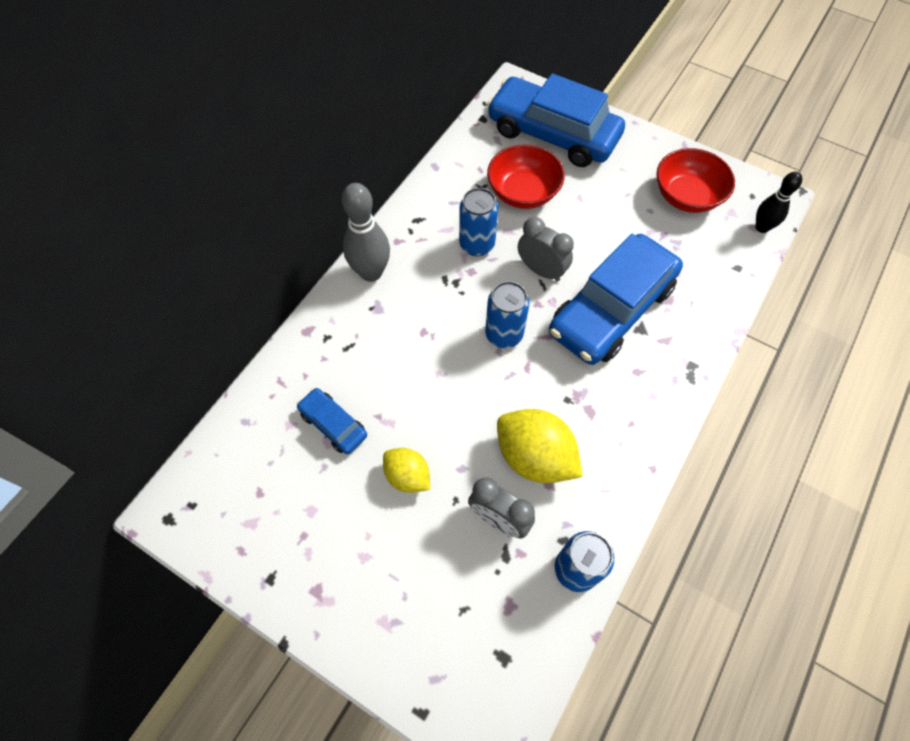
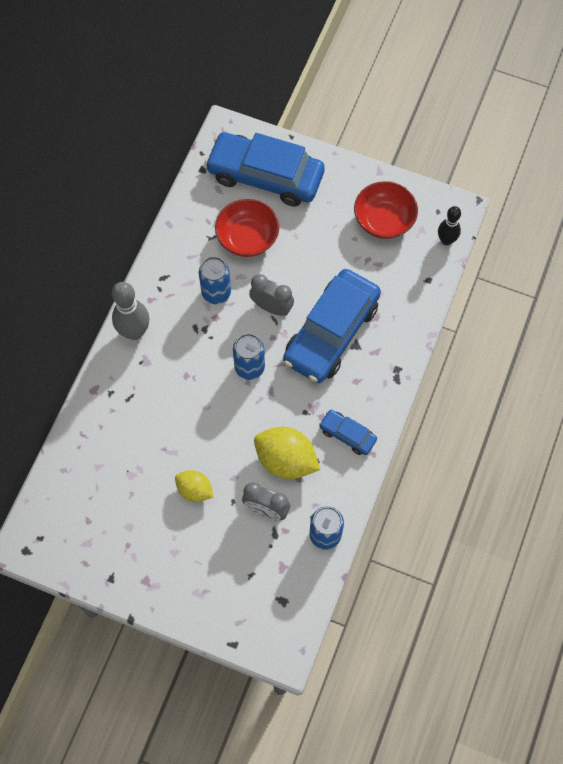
camera: 10 degrees left, 5 degrees up
blue car [297,388,367,454] -> blue car moved to [319,410,377,455]

